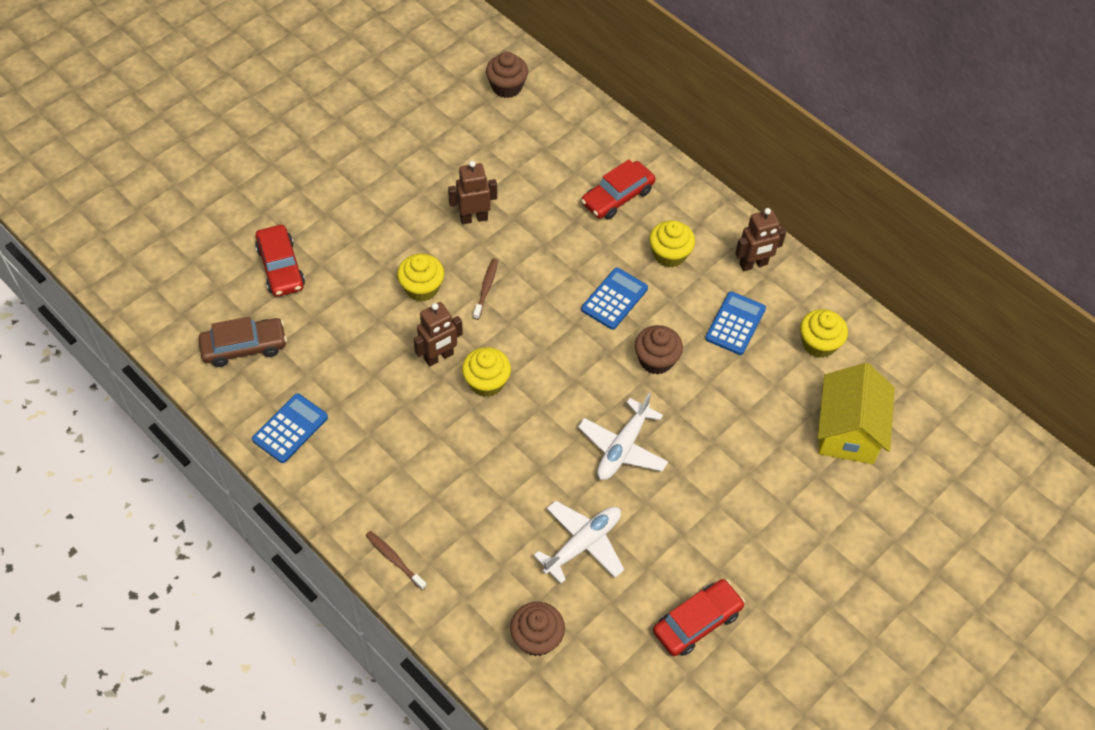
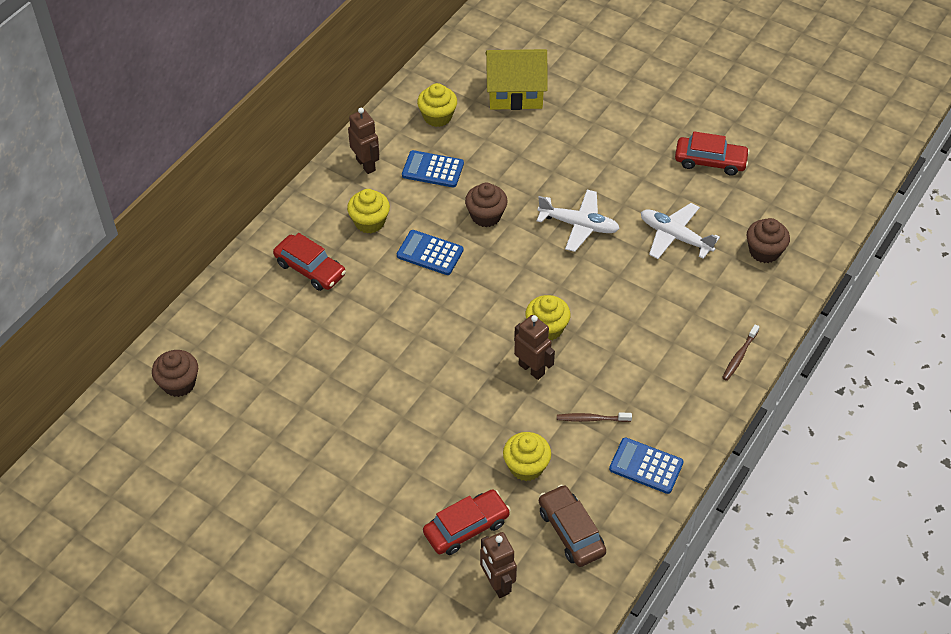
camera: 100 degrees left, 5 degrees down
yellow cupcake [397,254,444,302] -> yellow cupcake moved to [503,432,551,481]
brown robot [448,161,497,224] -> brown robot moved to [480,532,517,598]
brown toothbrush [473,258,498,320] -> brown toothbrush moved to [557,413,632,422]
red car [653,579,745,656] -> red car turned 150 degrees clockwise [675,132,750,176]

